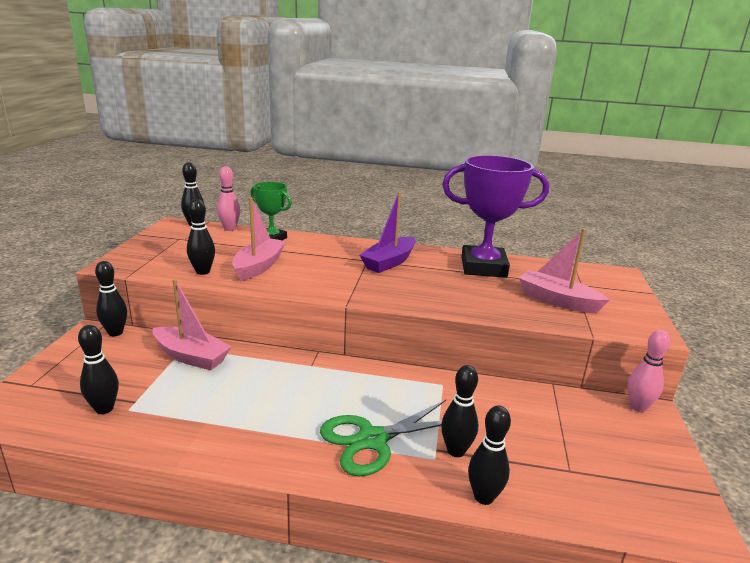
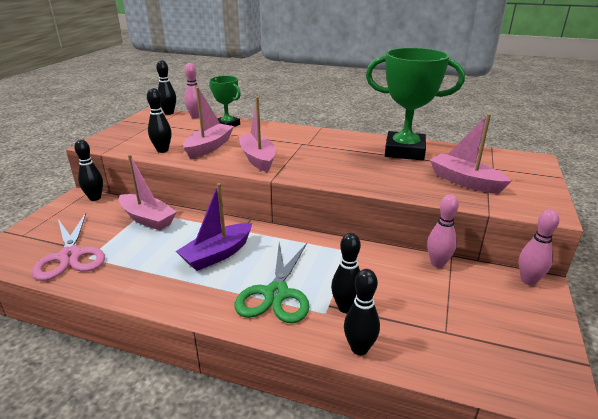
camera: 10 degrees right, 5 degrees up
black bowling pin [78,325,119,414] -> pink scissors [32,213,105,281]
green scissors [320,400,446,476] -> green scissors turned 60 degrees counterclockwise [234,243,309,323]
purple boat [359,192,416,273] -> purple boat moved to [176,183,252,271]
purple trophy [442,155,549,278] -> green trophy [366,48,465,160]
none -> pink boat [239,96,276,172]
none -> pink bowling pin [427,194,459,268]

